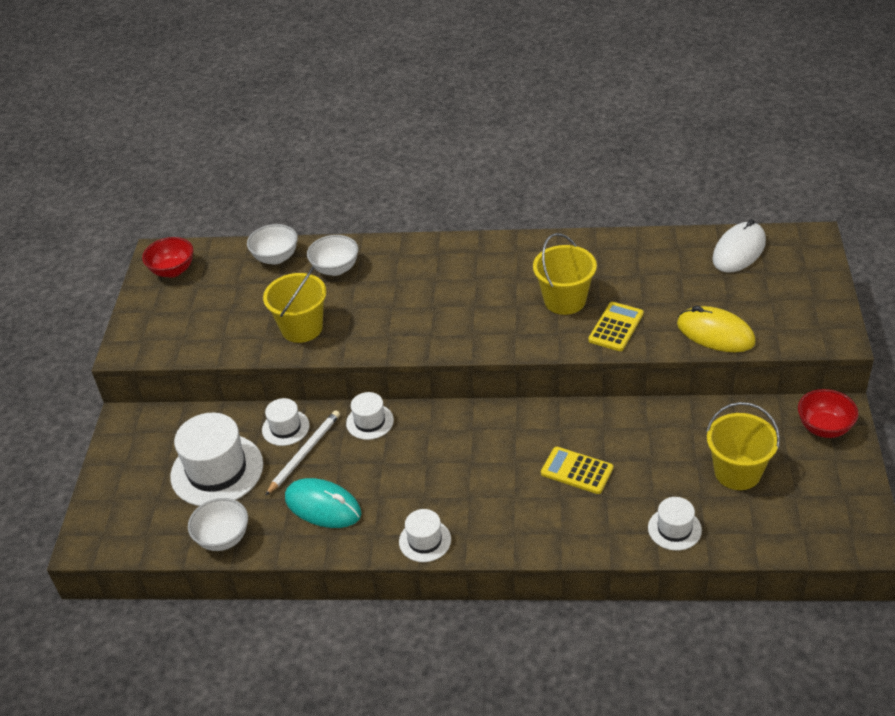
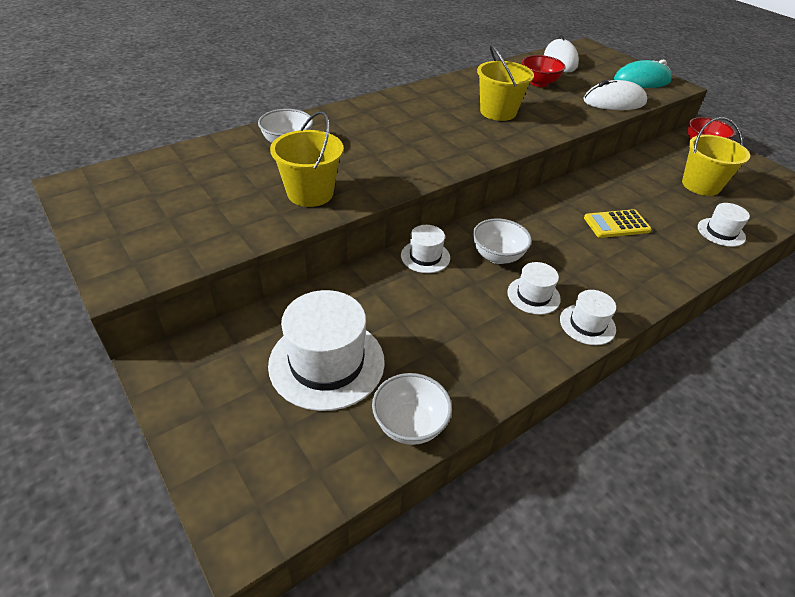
camera: 45 degrees left, 0 degrees up
red bowl [142,237,193,278] -> red bowl moved to [521,55,565,87]
white bowl [247,224,298,265] -> white bowl moved to [473,219,532,264]
white hat [262,398,309,446] -> white hat moved to [507,262,561,315]
white pencil [265,410,340,496] -> none
turquoise mouse [285,478,361,528] -> turquoise mouse moved to [614,59,672,88]
yellow calculator [588,302,644,351] -> none
yellow mouse [677,306,756,352] -> white mouse [583,80,647,110]

